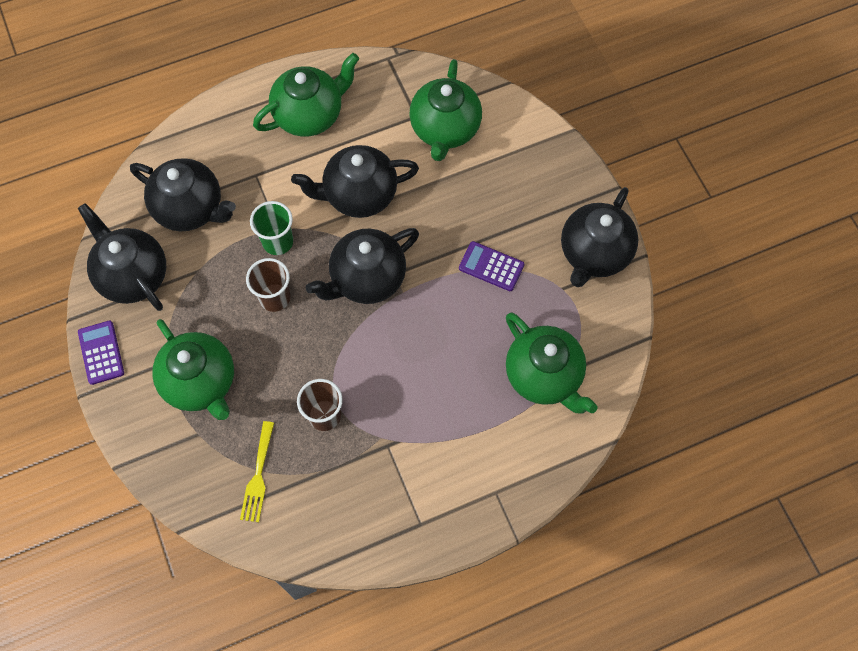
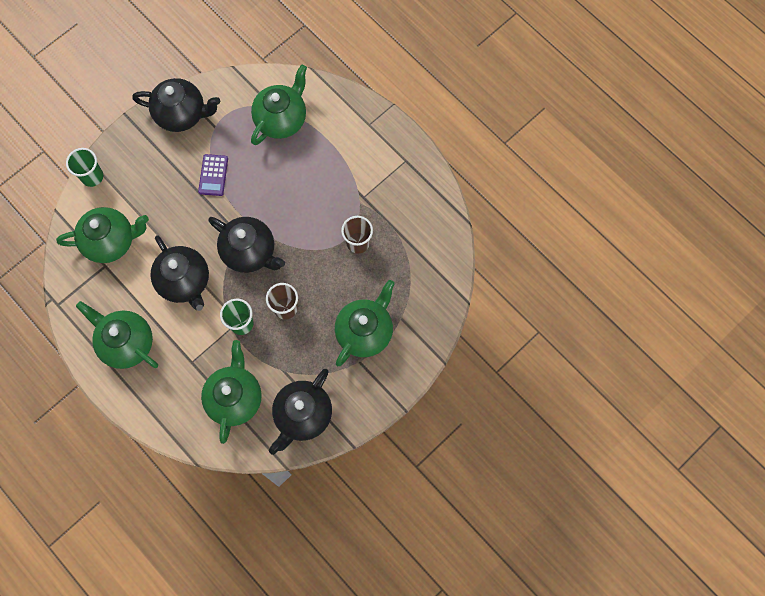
camera: 110 degrees left, 5 degrees up
purple calculator [78,321,124,385] -> none
black teapot [130,158,236,231] -> green teapot [201,340,262,444]
yellow fork [240,421,274,522] -> none
none -> green cup [66,148,103,187]

